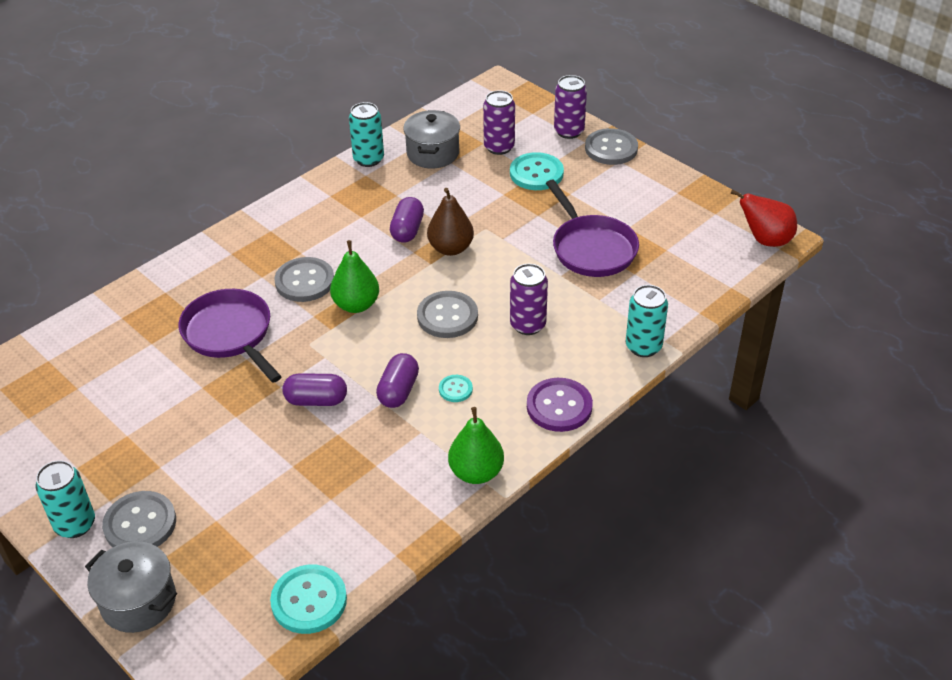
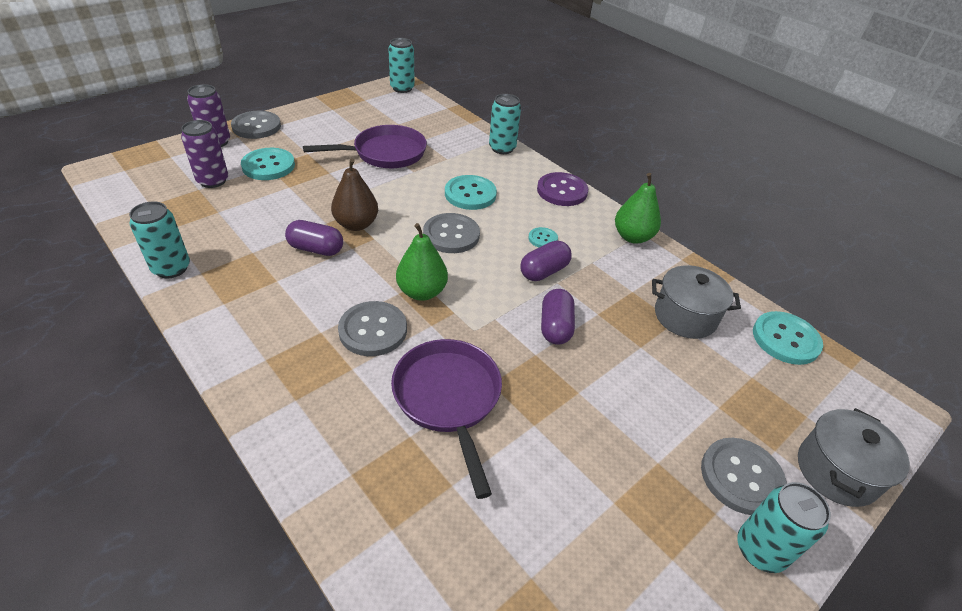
camera: 90 degrees left, 0 degrees up
purple pan [178,289,282,383] -> purple pan turned 105 degrees clockwise [391,339,502,499]
purple capsule [376,353,419,408] -> purple capsule turned 60 degrees counterclockwise [520,240,572,281]
grey pot [403,110,460,168] -> grey pot moved to [652,265,741,339]
purple can [510,264,548,335] -> turquoise button [445,175,497,210]
red pear [731,189,797,247] -> turquoise can [388,38,415,93]

